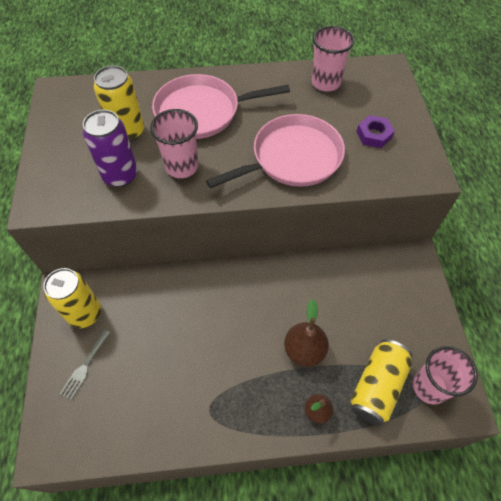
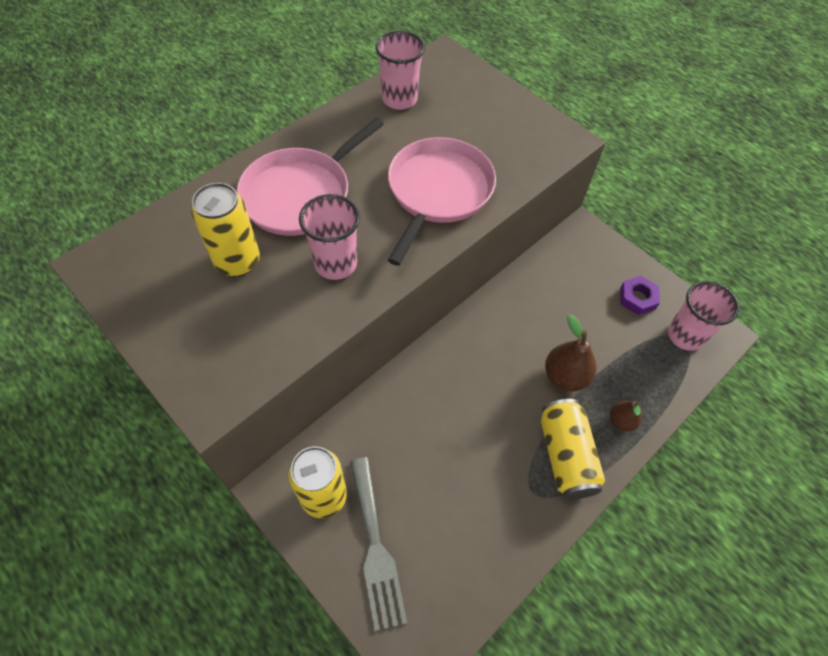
camera: 40 degrees left, 0 degrees up
grey fork [60,329,111,400] -> grey fork [350,457,407,631], size x1.73
purple can [83,110,138,187] -> none
yellow can [350,339,412,426] -> yellow can moved to [541,399,605,499]
purple nut [357,115,395,148] -> purple nut moved to [620,276,660,315]

